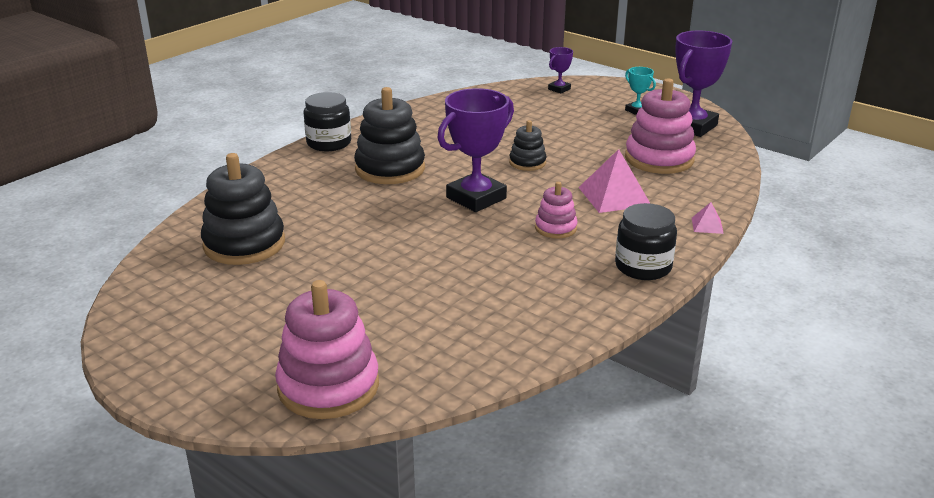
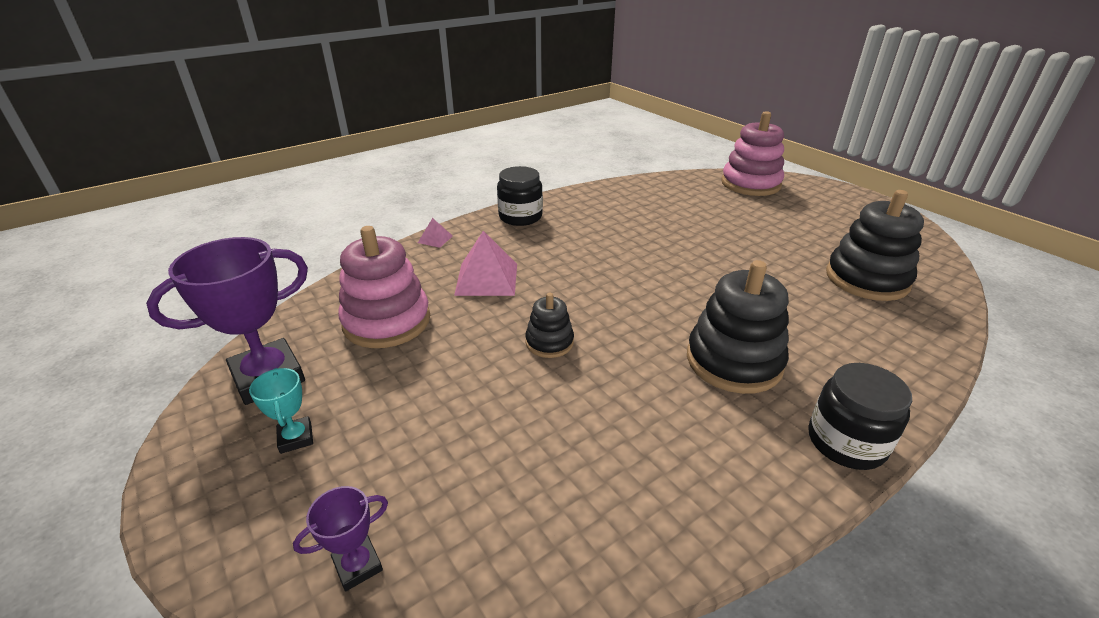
camera: 165 degrees left, 5 degrees up
purple trophy [437,88,514,212] -> none
pink stacking toy [535,182,578,239] -> none

